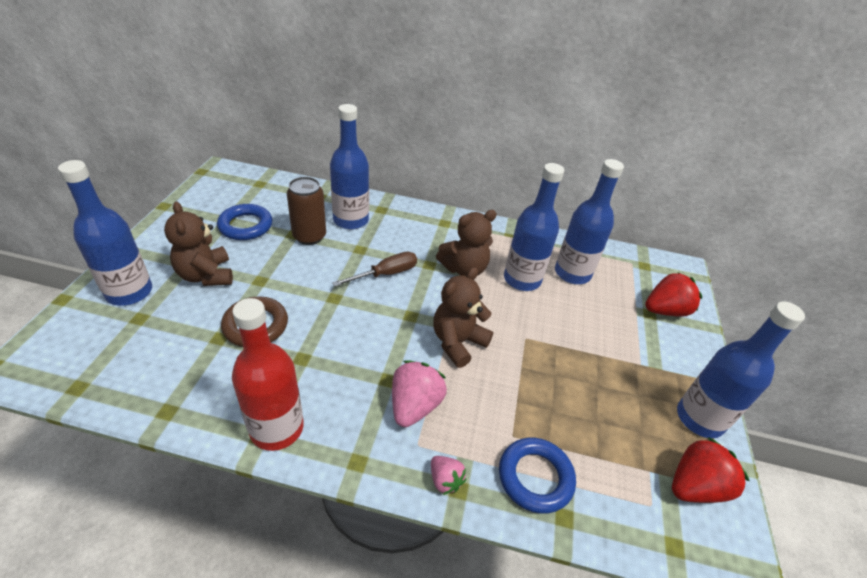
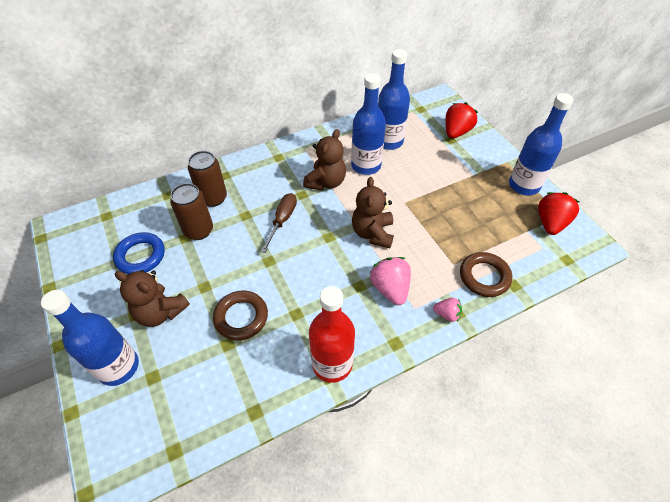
camera: 35 degrees left, 10 degrees up
blue bottle [330,104,369,229] -> brown can [188,151,227,207]
blue ring [499,438,576,514] -> brown ring [460,252,512,297]

